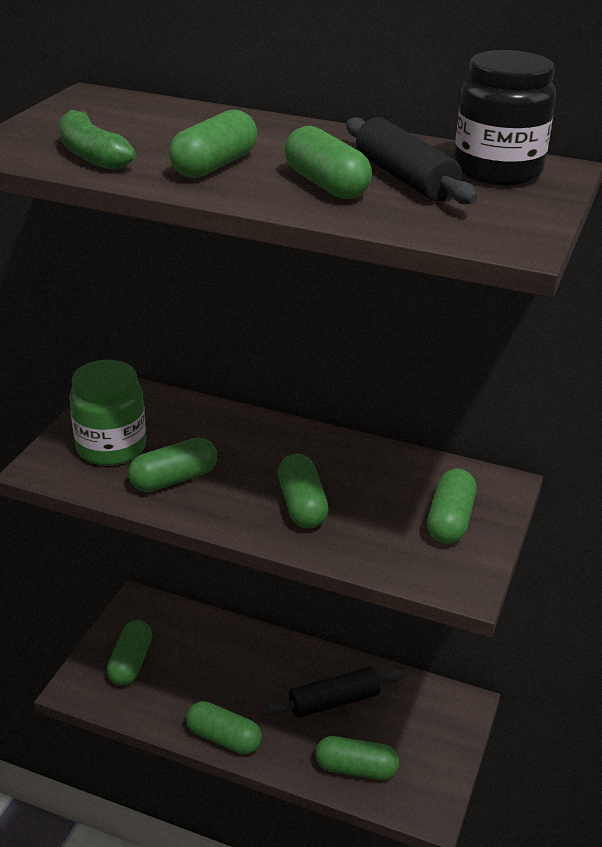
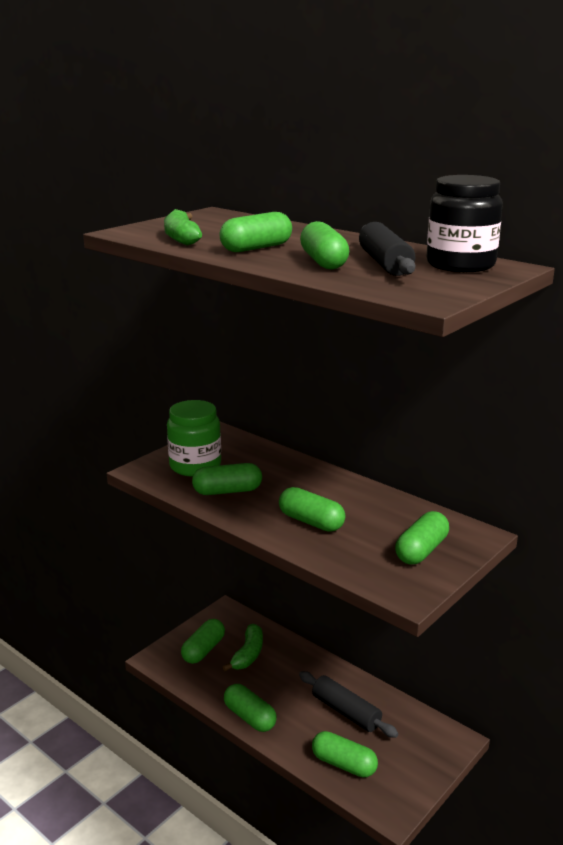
camera: 20 degrees right, 10 degrees down
black rolling pin [262,667,404,718] -> black rolling pin turned 45 degrees clockwise [299,671,398,738]
green capsule [278,454,329,528] -> green capsule turned 60 degrees counterclockwise [279,487,345,532]
none -> green banana [223,624,263,671]

